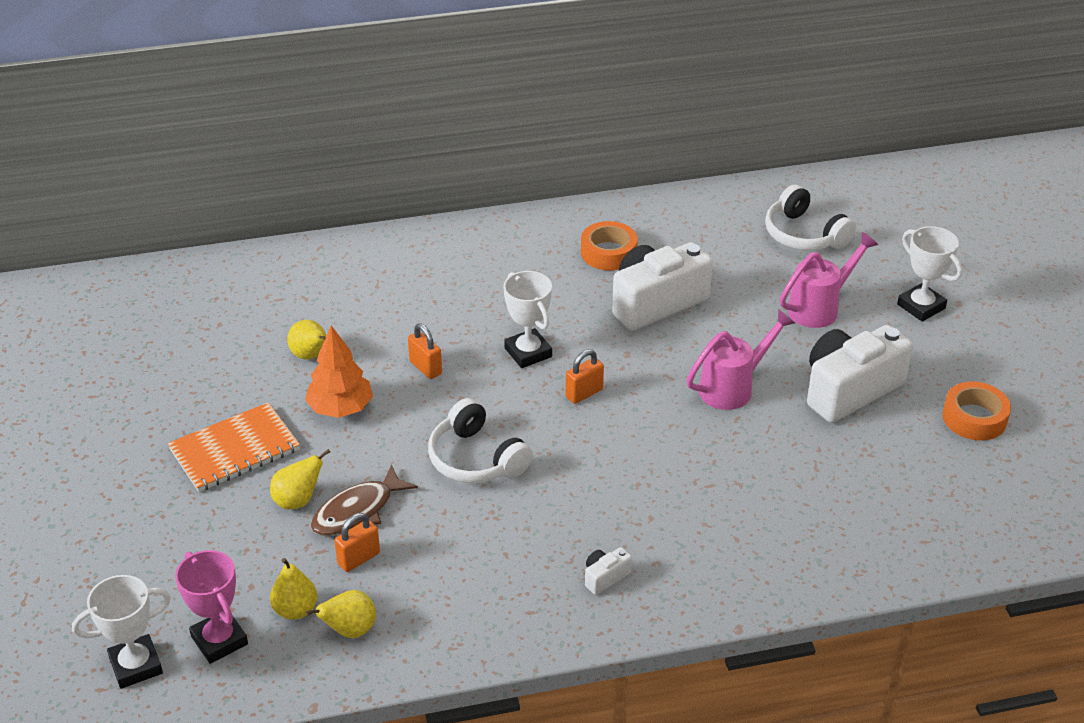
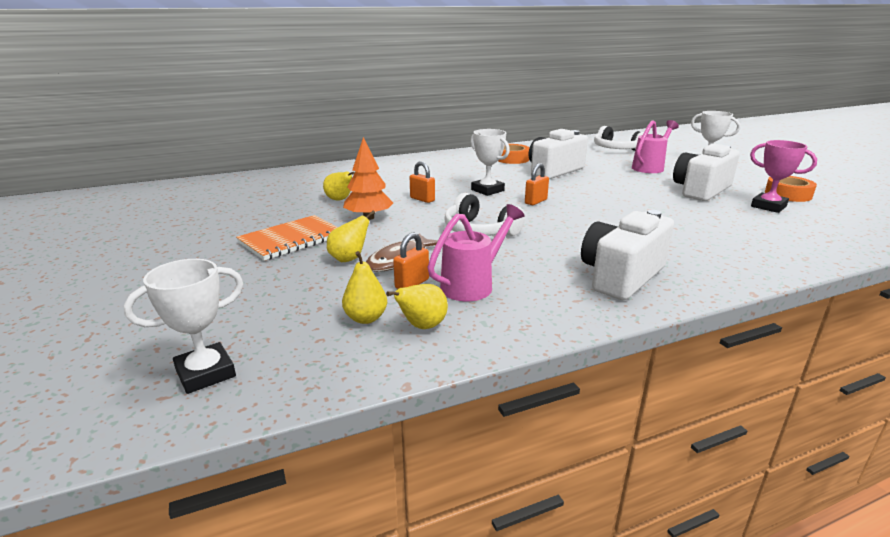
camera: 10 degrees left, 15 degrees down
pink trophy [175,550,248,664] -> pink trophy moved to [750,140,817,213]
white camera [585,547,632,595] -> white camera [581,210,674,300], size x2.44
pink watering can [686,309,795,410] -> pink watering can moved to [427,204,524,301]

